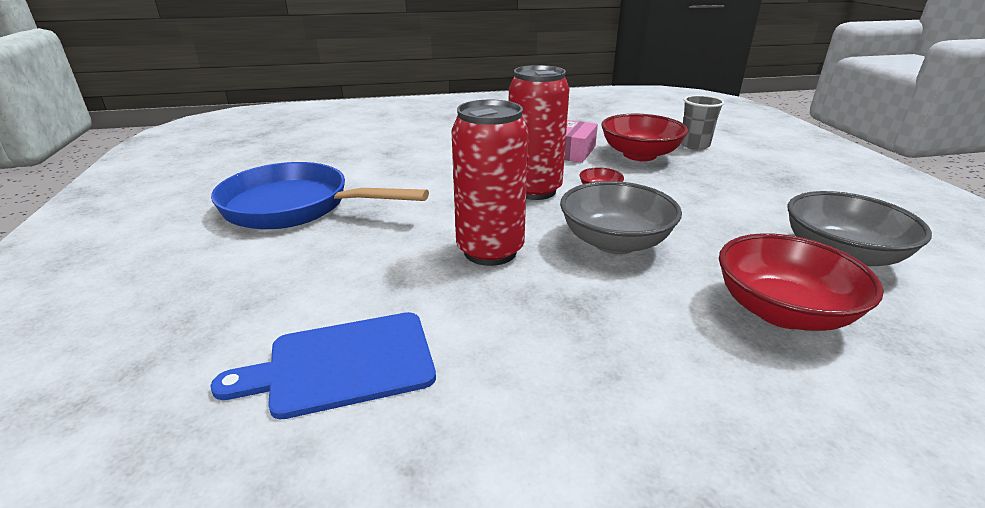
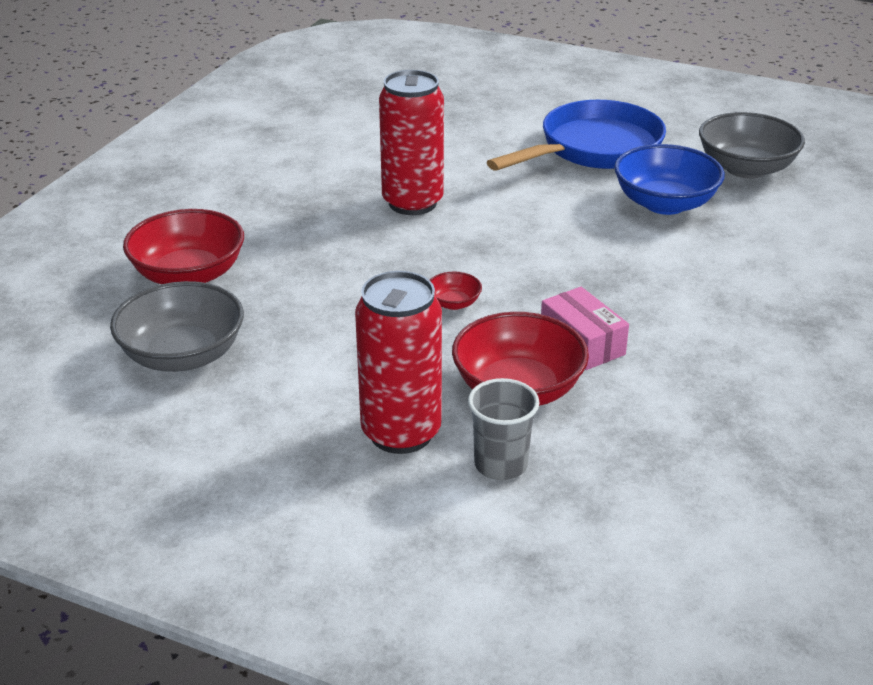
camera: 125 degrees right, 5 degrees up
blue cutting board [211,312,436,419] -> none
red can [509,65,569,200] -> red can moved to [355,271,442,454]
grey bowl [560,181,682,254] -> grey bowl moved to [699,112,805,178]
none -> blue bowl [614,144,725,215]

